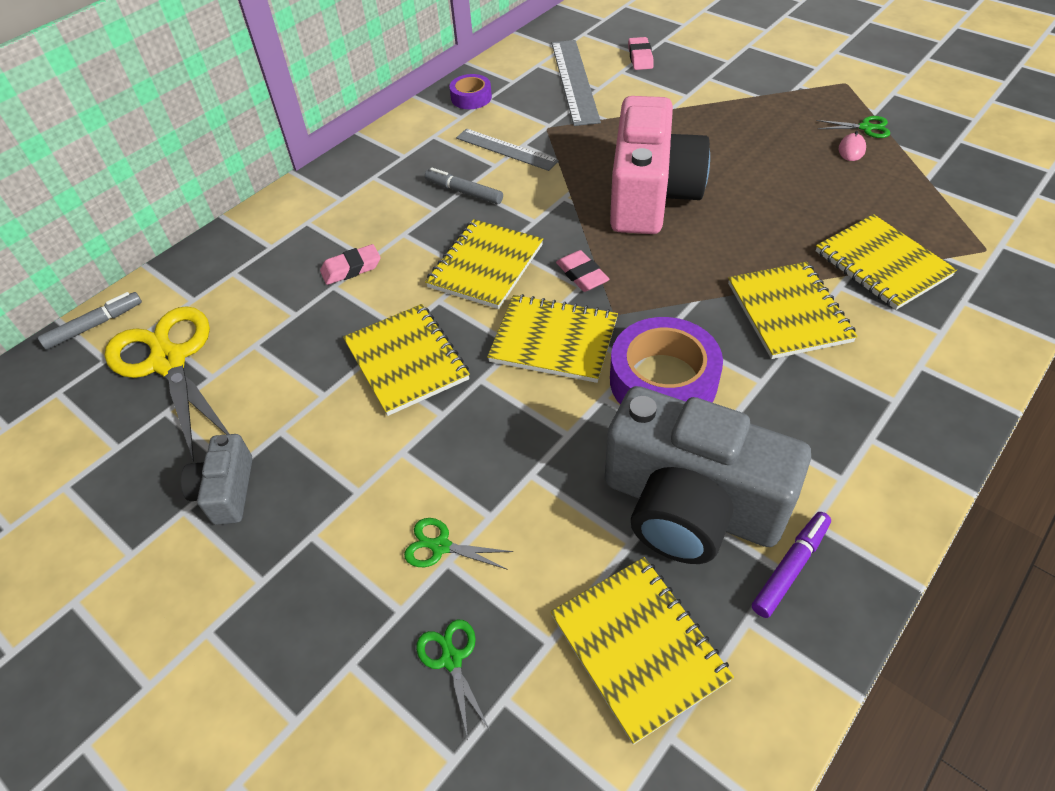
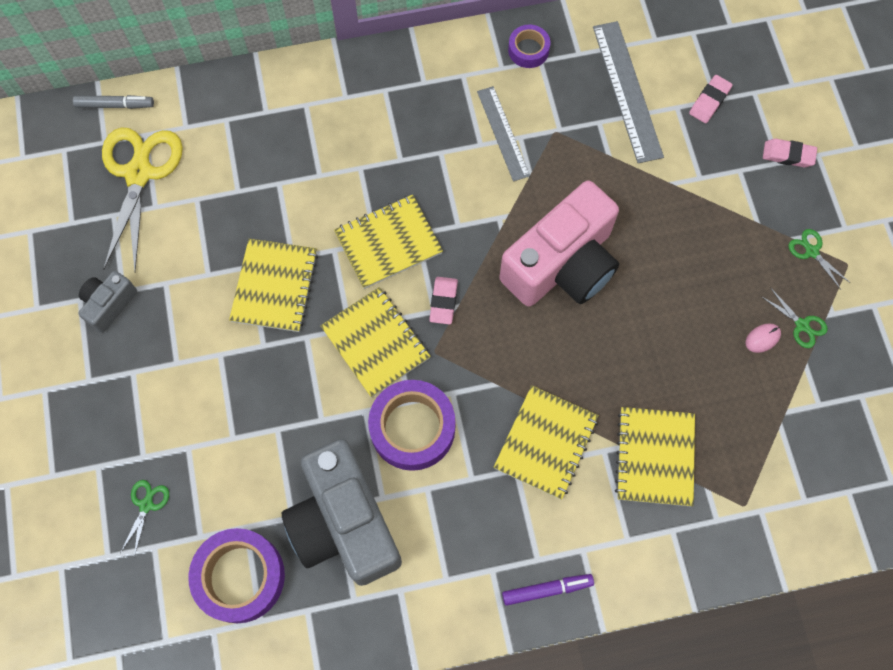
camera: 35 degrees right, 20 degrees up
pink eraser [320,244,380,285] -> pink eraser moved to [763,139,817,167]
green scissors [404,518,513,570] -> green scissors moved to [788,229,849,290]
grey marker [425,168,503,204] -> none
yellow notebook [550,557,734,745] -> purple tape [188,528,285,623]
grey ruler [552,40,601,126] -> grey ruler turned 45 degrees counterclockwise [593,21,664,163]
purple marker [752,512,831,618] -> purple marker moved to [502,574,594,606]

